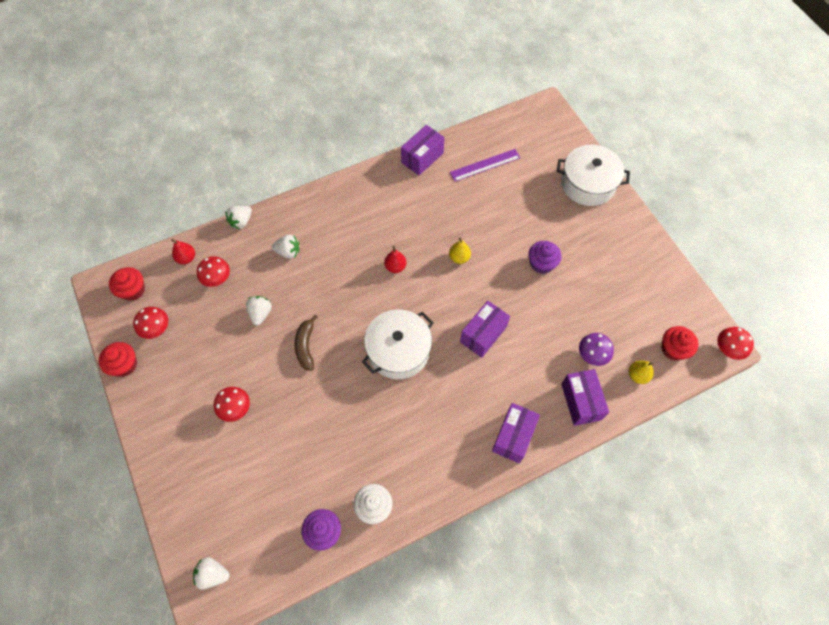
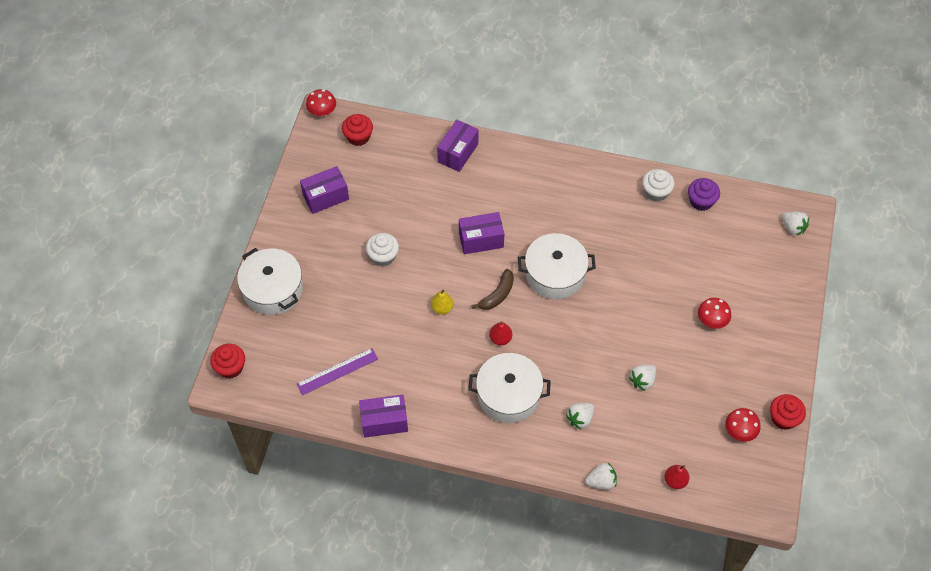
camera: 140 degrees left, 5 degrees down
red cupcake [109,267,145,301] -> red cupcake moved to [210,344,245,378]
red mushroom [197,256,230,287] -> none
white strawberry [272,235,299,259] -> white strawberry turned 90 degrees counterclockwise [566,403,594,430]
brown banana [295,315,318,371] -> brown banana moved to [471,269,514,310]
purple ruler [450,149,521,182] -> purple ruler turned 45 degrees counterclockwise [297,348,378,395]
purple box [492,403,540,463] -> purple box moved to [300,166,349,214]
purple cupcake [528,241,562,274] -> white cupcake [366,233,399,266]
purple mushroom [579,333,614,366] -> none
yellow pear [629,360,654,384] -> none
none -> white pot [468,353,551,423]

